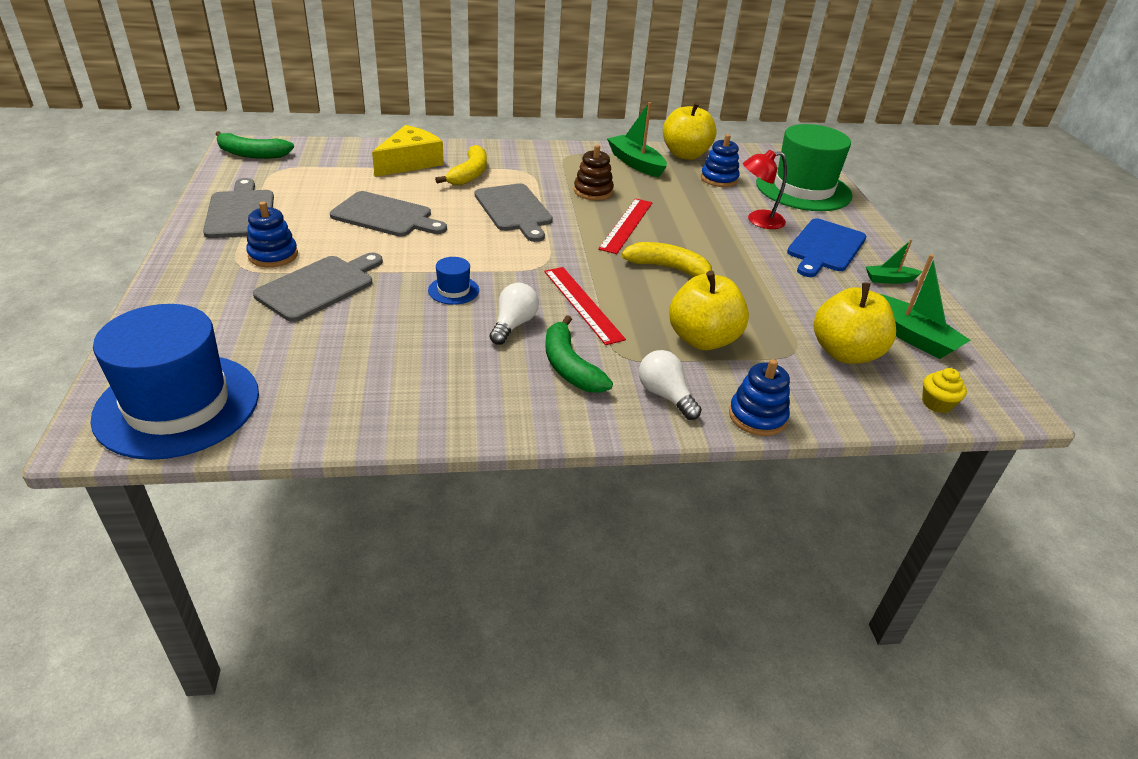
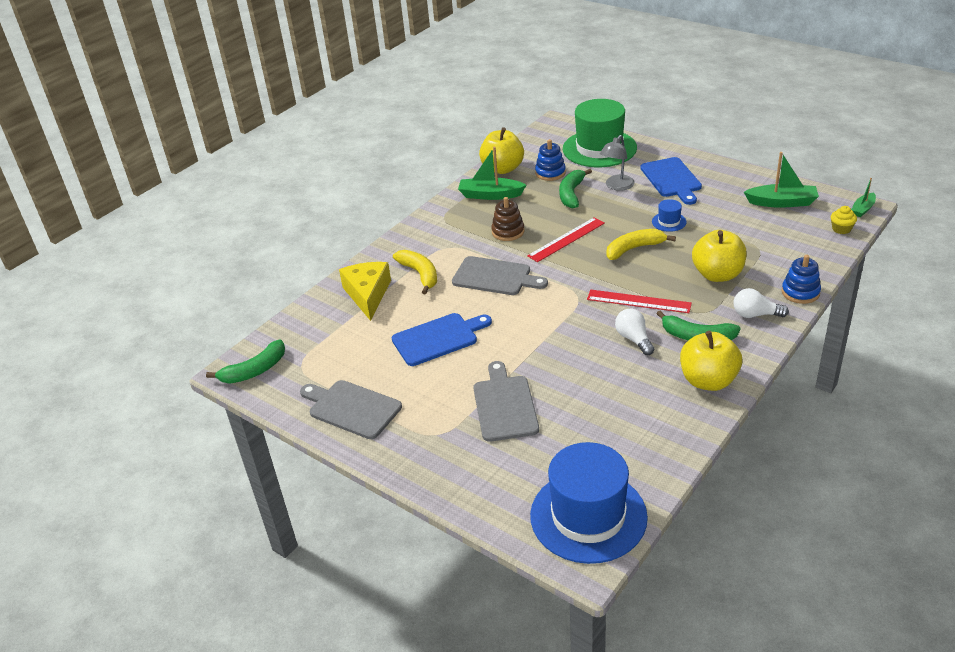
camera: 40 degrees left, 0 degrees up
blue stacking toy [246,201,298,267] -> none
grey cutting board [330,191,447,237] -> blue cutting board [392,313,492,366]
blue hat [428,257,479,305] -> blue hat moved to [652,199,687,232]
red ruler [598,199,652,254] -> red ruler turned 75 degrees clockwise [527,217,605,262]
red lamp [743,150,787,229] -> grey lamp [600,135,635,191]
yellow apple [814,283,896,364] -> yellow apple moved to [680,331,742,391]
green boat [866,239,923,284] -> green boat moved to [851,178,876,217]
none -> green banana [559,169,592,209]

